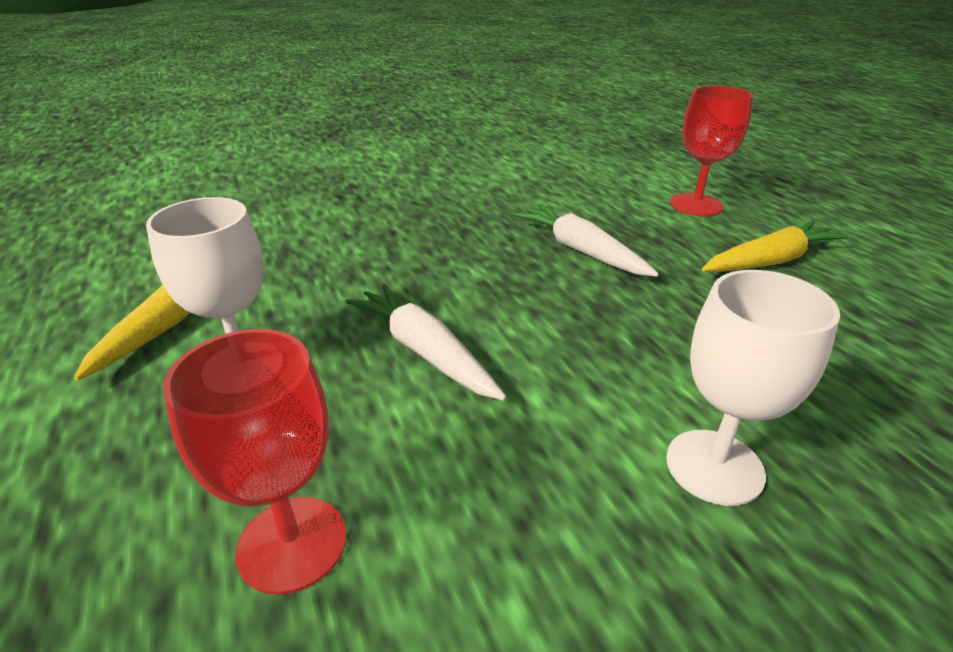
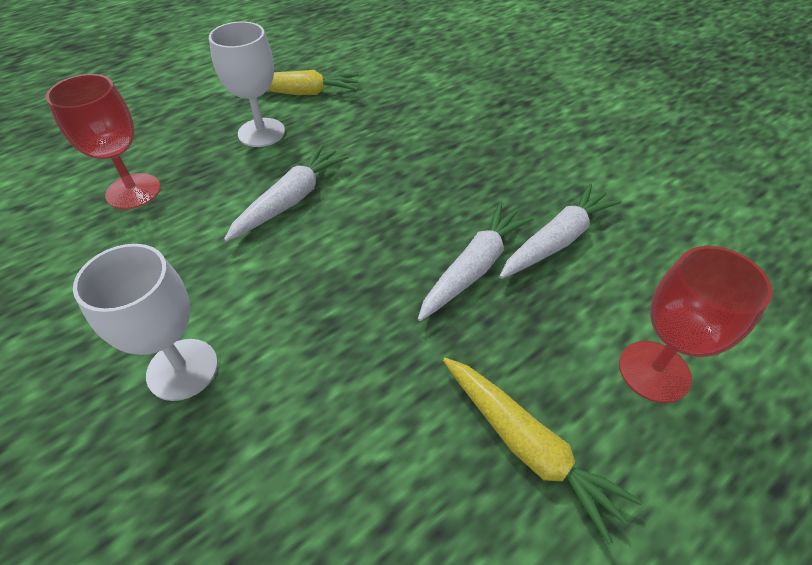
camera: 75 degrees right, 15 degrees up
none -> white carrot [499,183,622,279]

